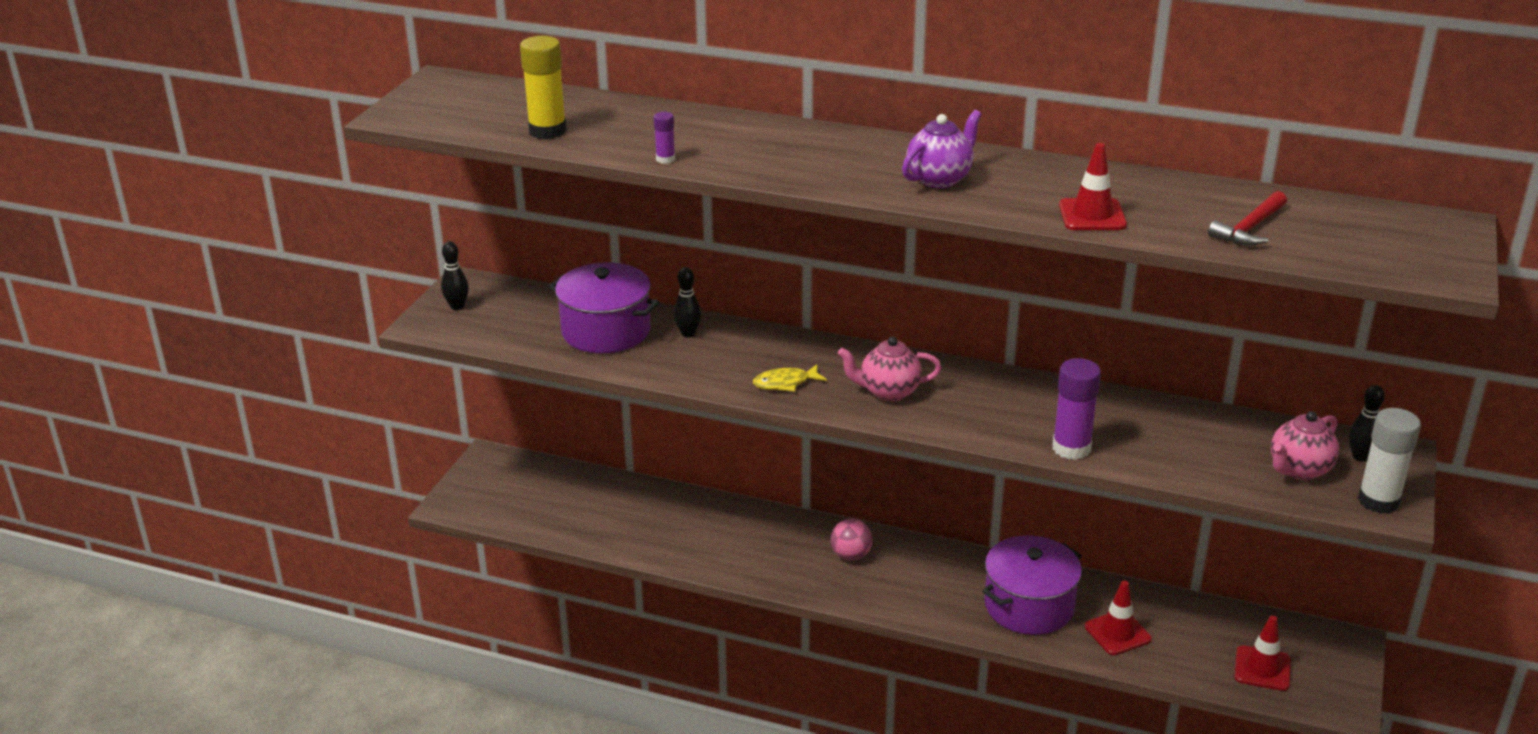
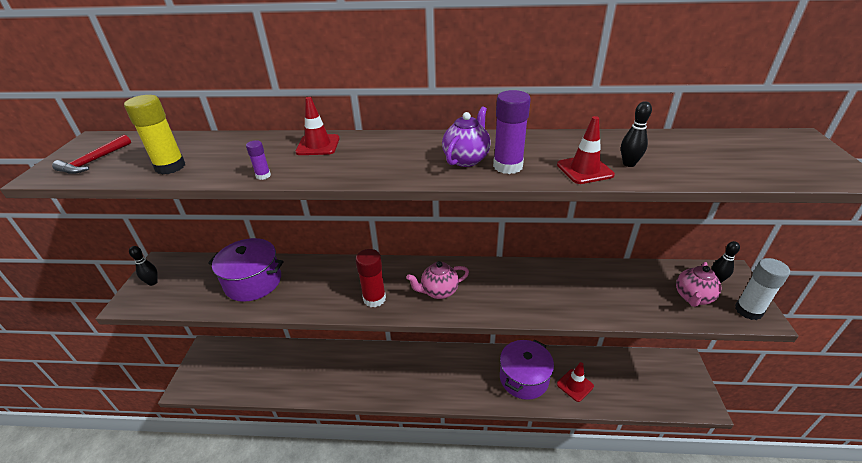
camera: 15 degrees left, 5 degrees up
black bowling pin [673,267,701,338] -> black bowling pin moved to [621,101,652,167]
yellow fish [753,364,827,392] -> red glue stick [355,249,386,307]
pink ball [831,519,872,561] -> none
purple glue stick [1052,358,1101,460] -> purple glue stick moved to [493,90,531,174]
red hammer [1208,191,1287,246] -> red hammer moved to [52,135,131,174]
red traffic cone [1235,616,1291,691] -> red traffic cone moved to [295,97,340,155]

